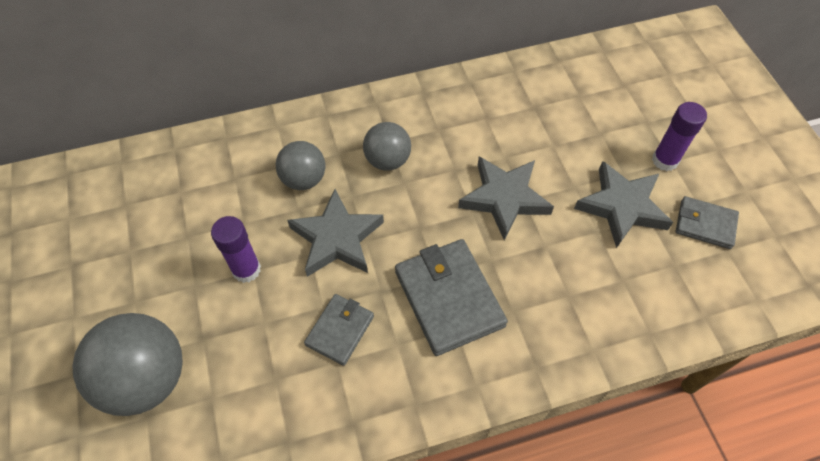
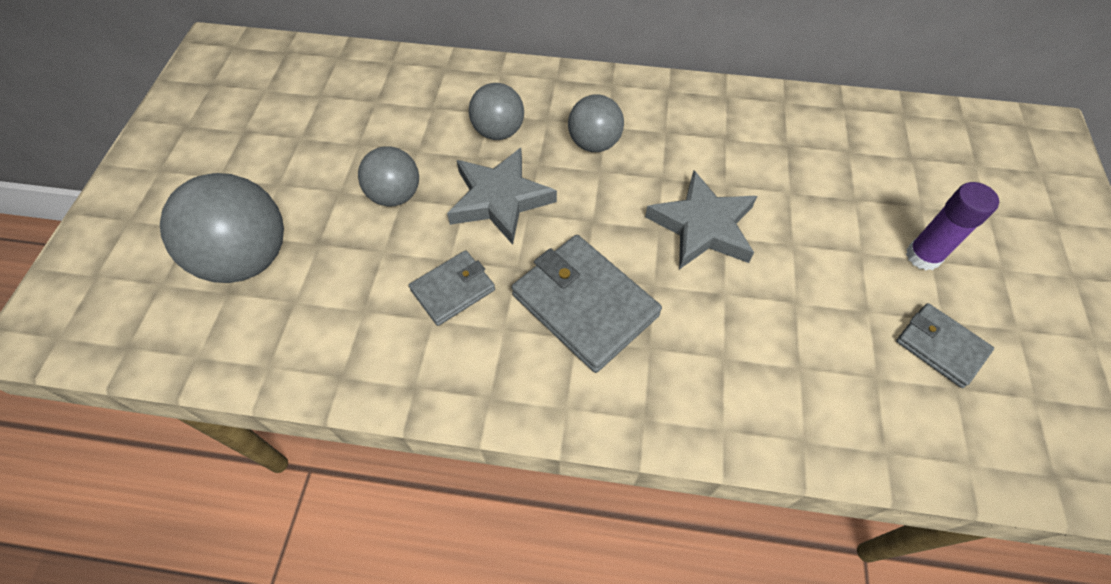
camera: 25 degrees right, 0 degrees up
purple glue stick [211,216,261,283] -> grey ball [358,146,419,207]
grey wallet [395,239,508,356] -> grey wallet turned 45 degrees counterclockwise [511,235,662,373]
grey star [574,161,673,248] -> none

